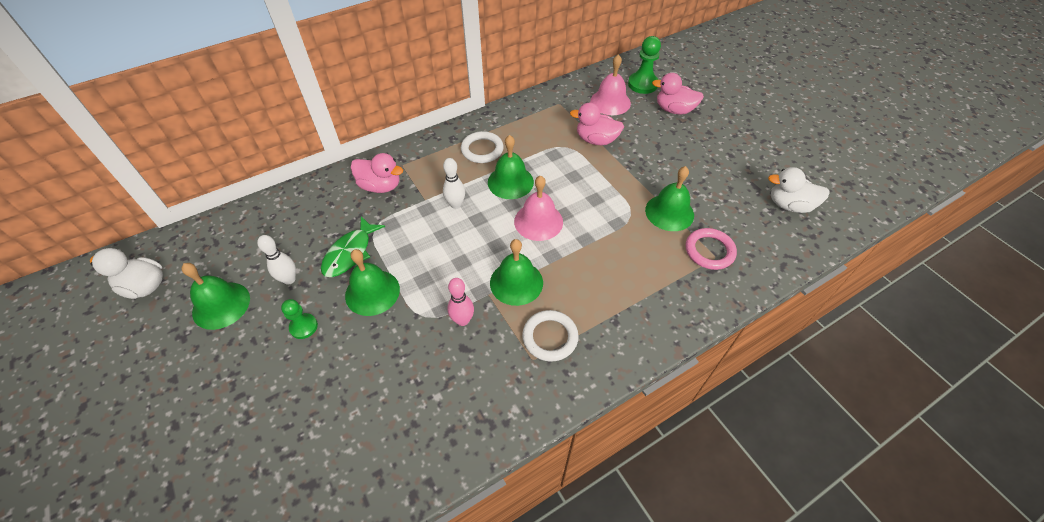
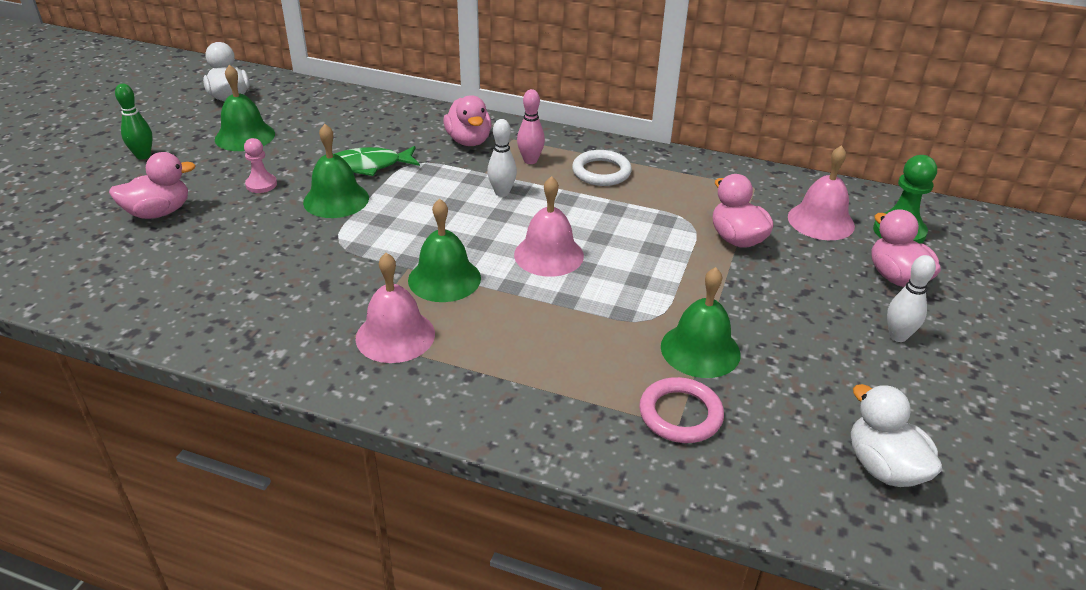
camera: 50 degrees right, 15 degrees down
white bowling pin [257,235,296,285] -> white bowling pin moved to [887,255,936,342]
green pawn [281,299,318,339] -> pink pawn [244,138,277,193]
pink bowling pin [447,278,474,326] -> pink bowling pin moved to [517,89,545,164]
green bell [488,135,534,199] -> none
white ring [522,310,579,362] -> pink bell [356,253,435,363]
none -> pink duck [109,152,196,219]
none -> green bowling pin [115,84,153,160]

